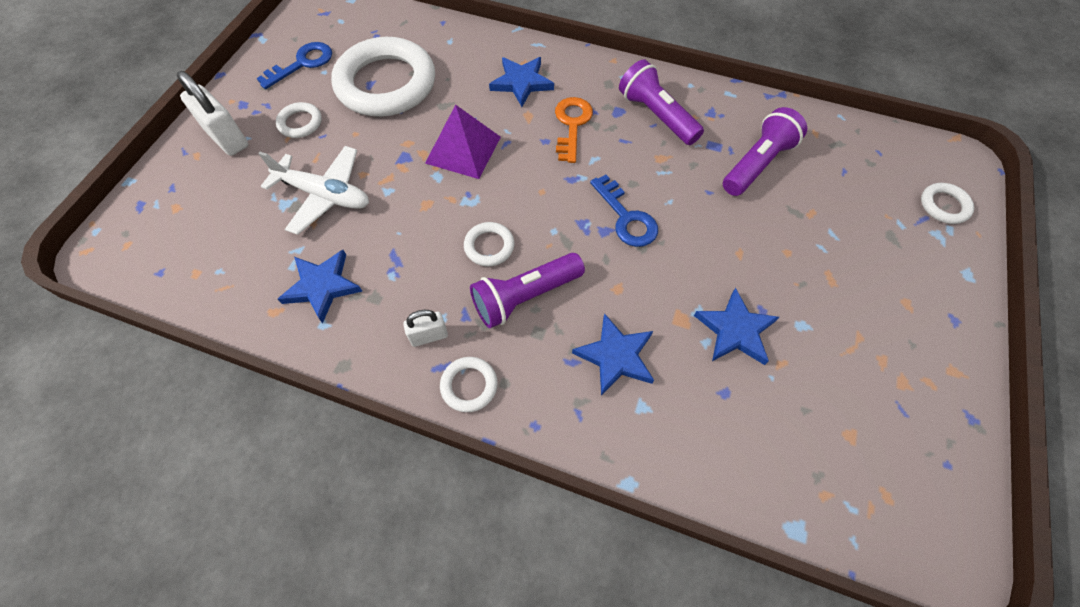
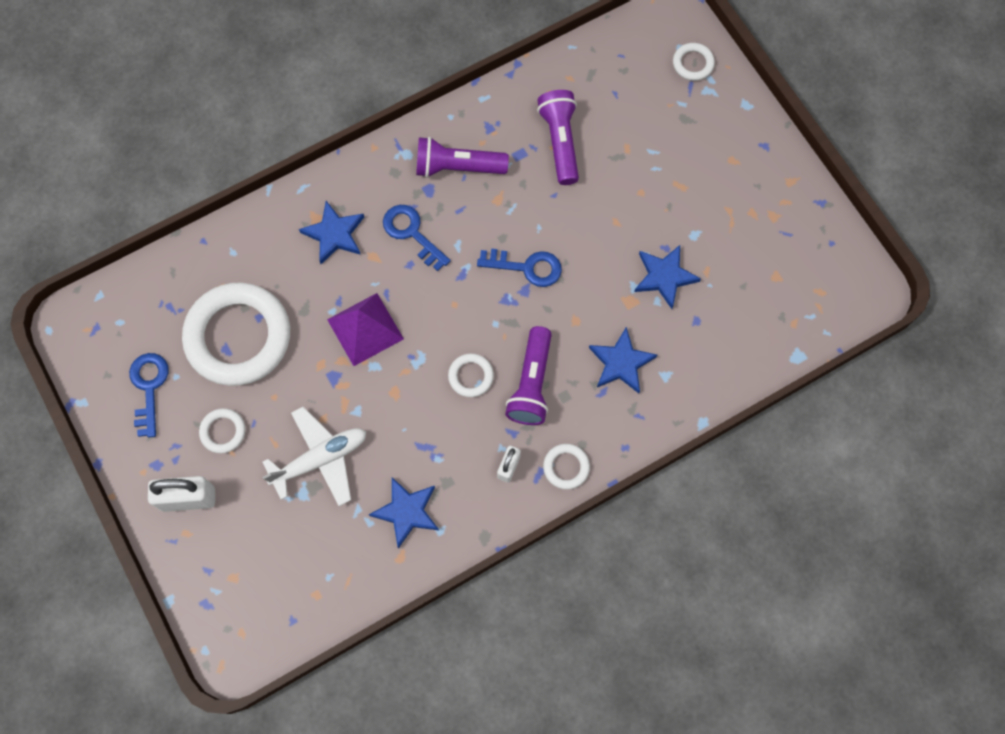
camera: 50 degrees left, 10 degrees up
orange key [555,97,593,163] -> blue key [383,205,451,271]

